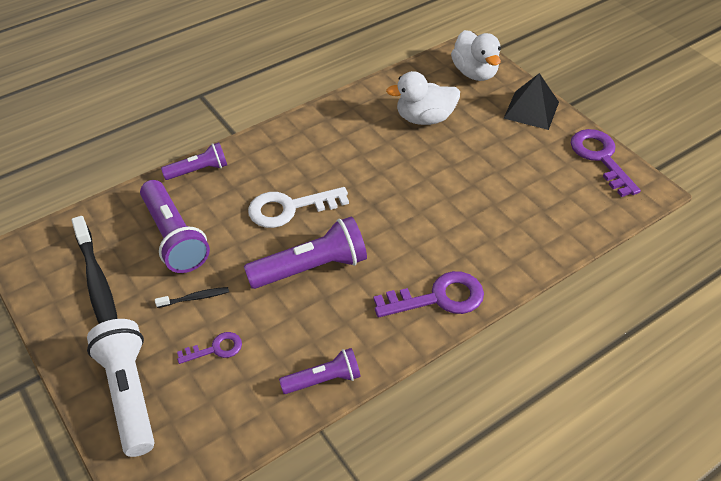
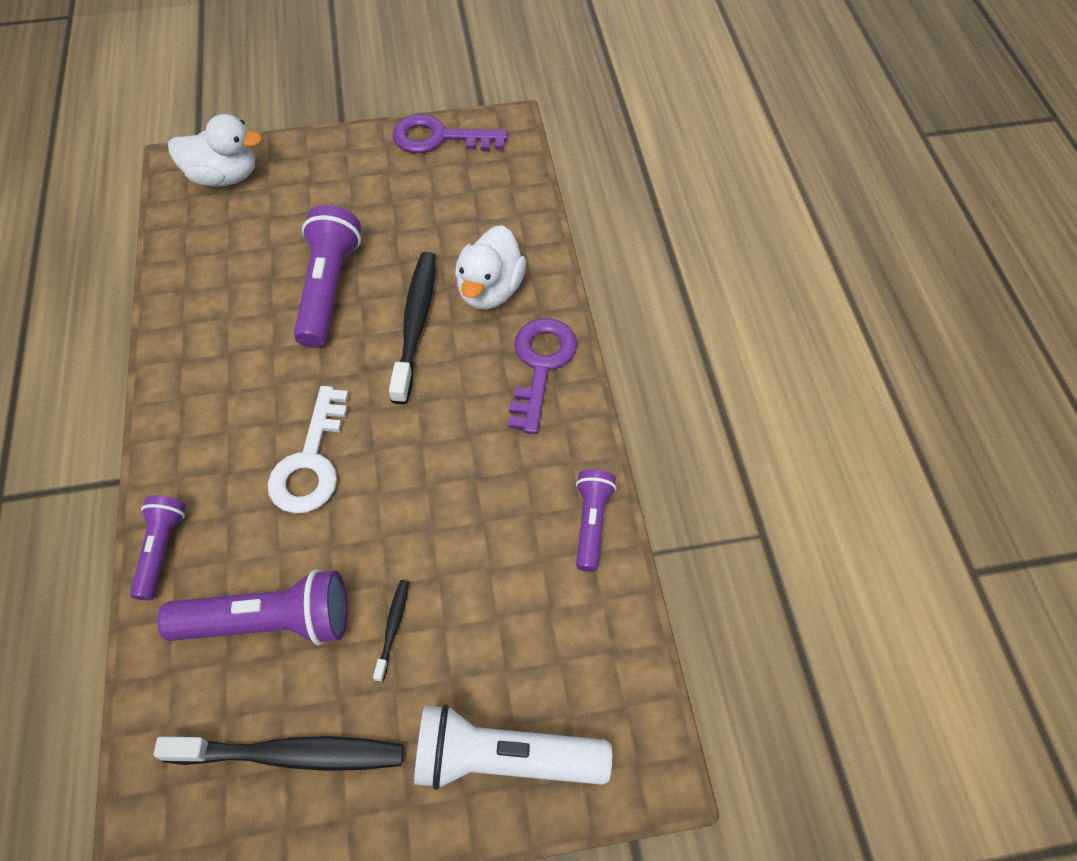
camera: 65 degrees left, 10 degrees up
purple key [177,332,242,364] -> none
purple flashlight [244,217,367,289] -> purple flashlight moved to [294,205,361,348]
white duck [386,71,460,125] -> white duck moved to [455,225,526,310]
black pyramid [504,73,559,130] -> none
none -> black toothbrush [389,252,436,404]

